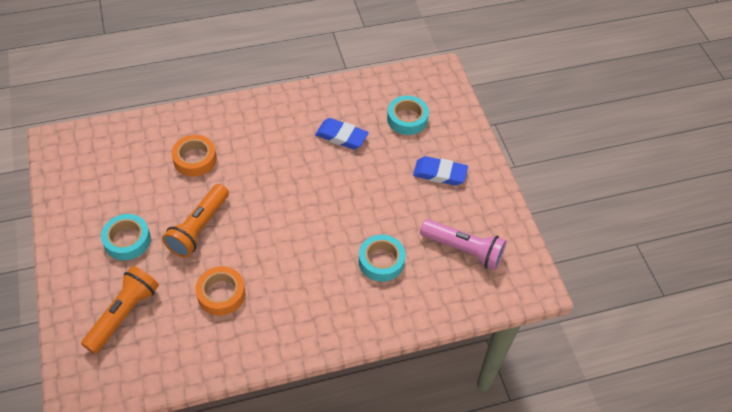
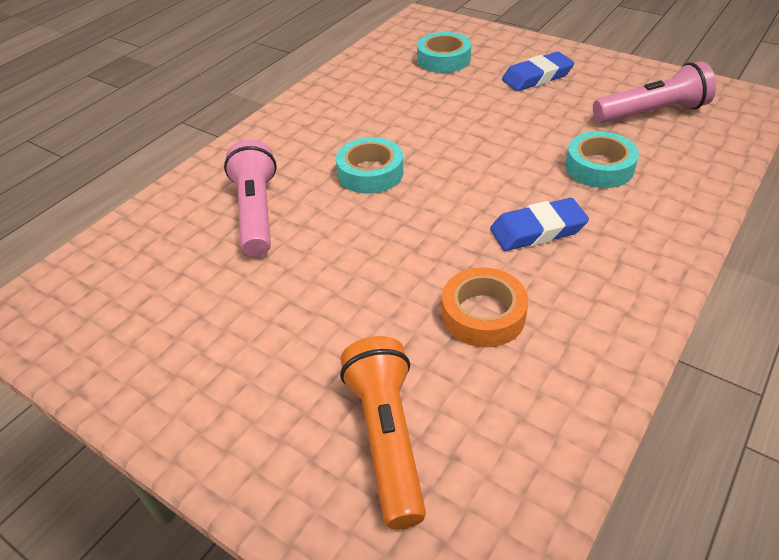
camera: 35 degrees left, 10 degrees down
turquoise tape [101,214,151,260] -> turquoise tape moved to [336,137,404,194]
orange flashlight [162,184,229,258] -> none
orange tape [172,135,217,177] -> pink flashlight [224,140,277,257]
blue eraser [315,118,369,150] -> blue eraser moved to [490,198,589,251]

